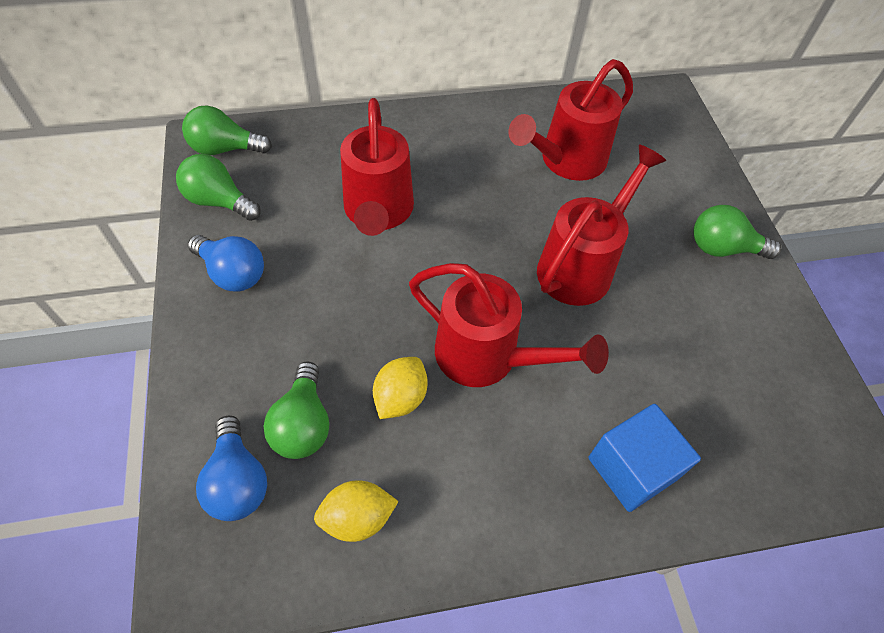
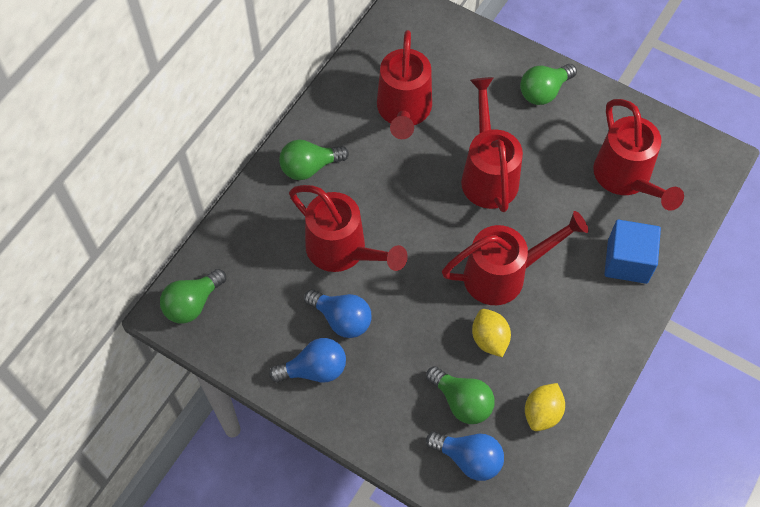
camera: 45 degrees left, 5 degrees up
green light bulb [176,154,261,221] -> green light bulb moved to [279,140,349,180]
none -> blue light bulb [304,289,372,338]
none -> red watering can [593,99,684,211]

